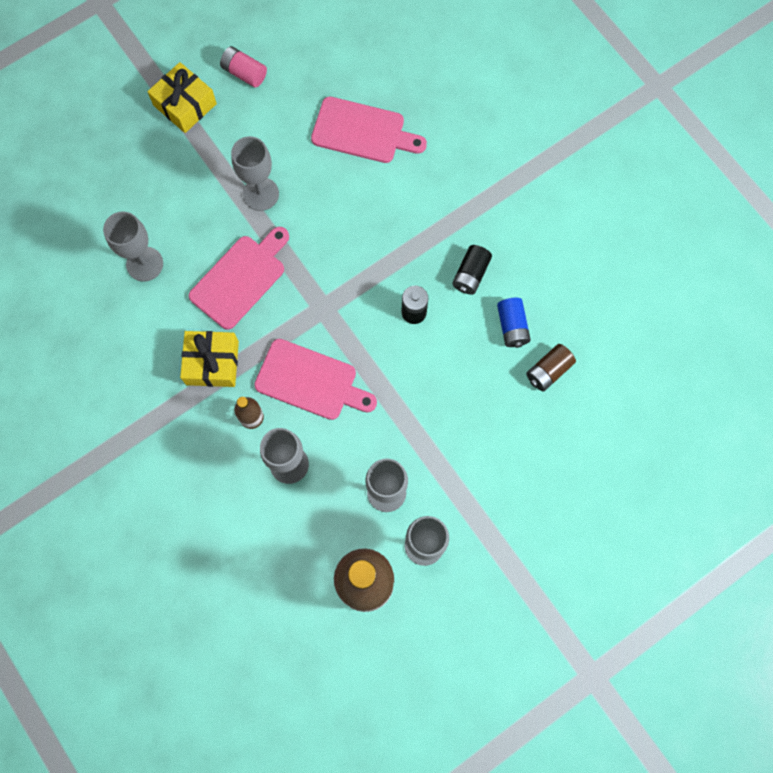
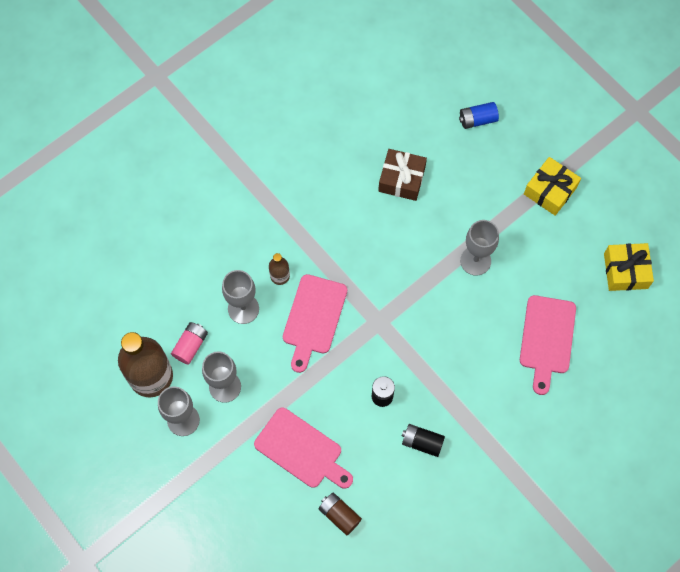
camera: 85 degrees right, 5 degrees down
grey goblet [103,212,163,282] -> brown gift [378,149,427,201]
yellow gift [180,331,239,387] -> yellow gift moved to [604,243,654,291]
pink cutting board [189,227,289,330] -> pink cutting board moved to [254,408,353,489]
pink battery [220,46,267,88] -> pink battery moved to [171,322,208,364]
blue battery [497,298,531,348] -> blue battery moved to [459,102,499,129]

